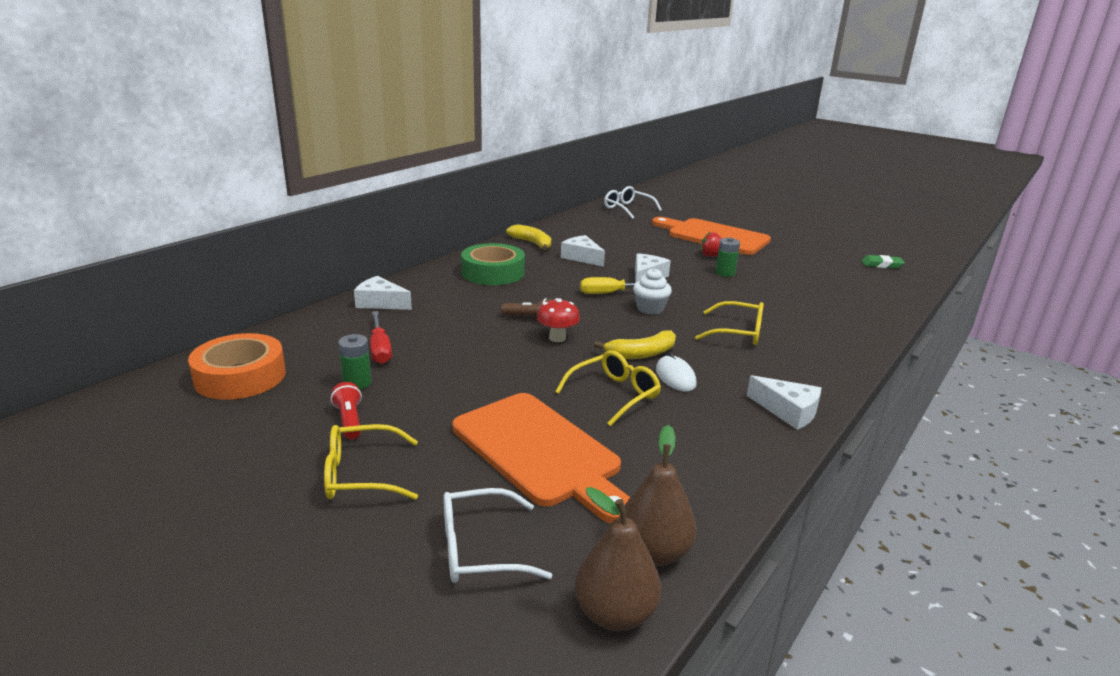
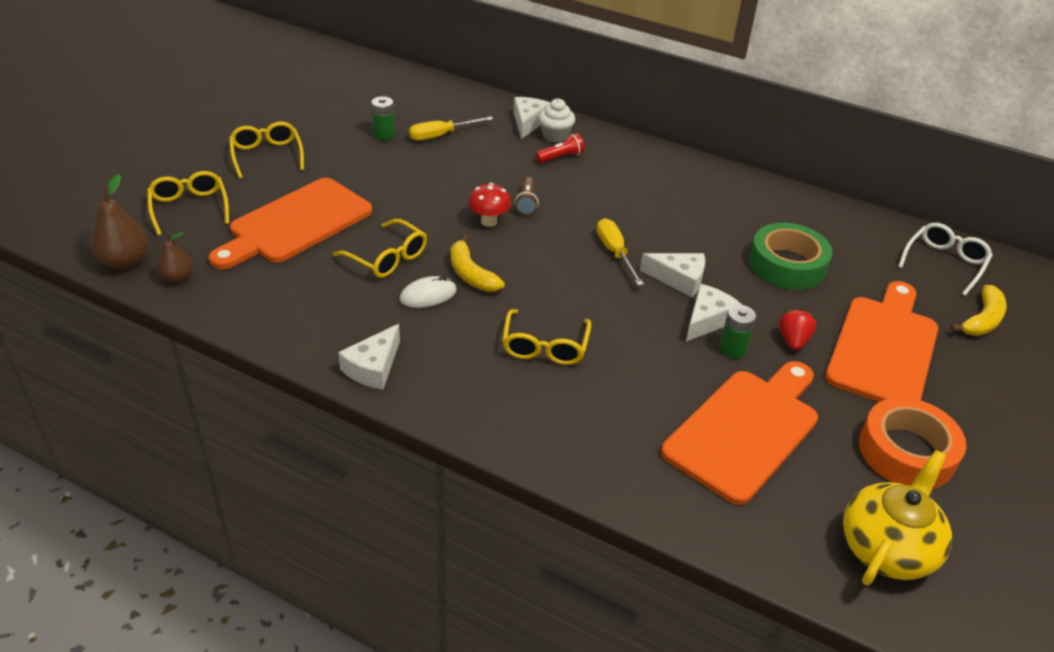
camera: 80 degrees right, 15 degrees up
orange tape [188,333,286,400] -> orange tape moved to [859,397,966,489]
red flashlight [331,382,362,439] -> red flashlight moved to [536,133,584,163]
red screwdriver [370,311,392,364] -> yellow screwdriver [409,117,493,140]
white glasses [443,488,552,583] -> yellow glasses [147,171,229,235]
green tape [461,243,525,285] -> green tape moved to [749,223,833,290]
yellow banana [506,224,551,250] -> yellow banana moved to [950,285,1007,336]
white cheese [561,235,605,267] -> white cheese moved to [686,284,742,342]
brown pear [619,425,697,566] -> brown pear [157,233,193,283], size x0.63
white cupcake [633,268,672,314] -> white cupcake moved to [539,98,575,143]
green eraser [861,255,905,269] -> yellow teapot [843,450,952,585]
none -> orange cutting board [661,361,818,505]

